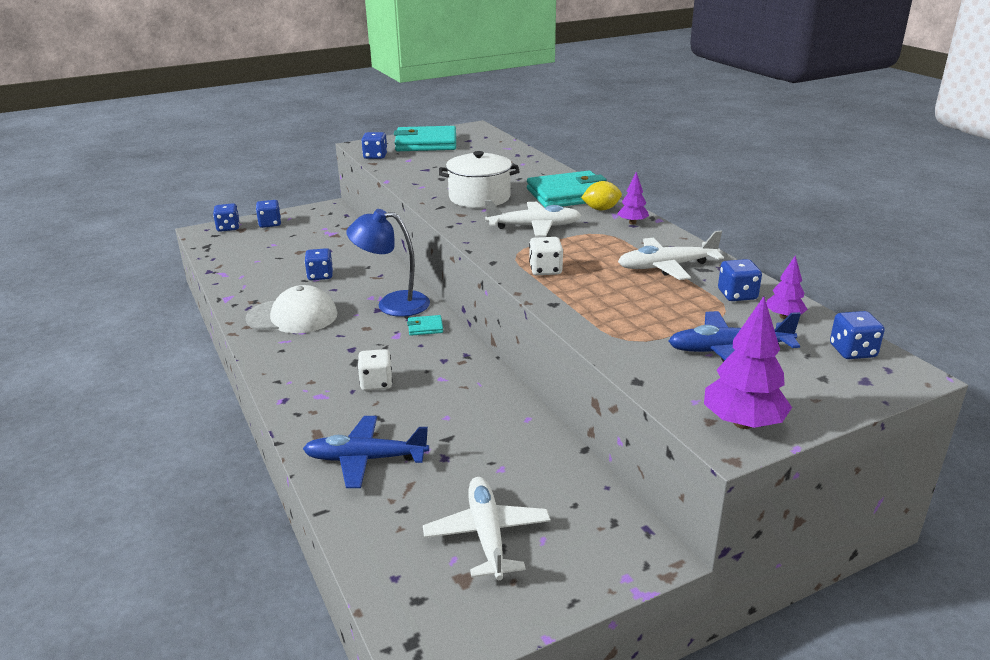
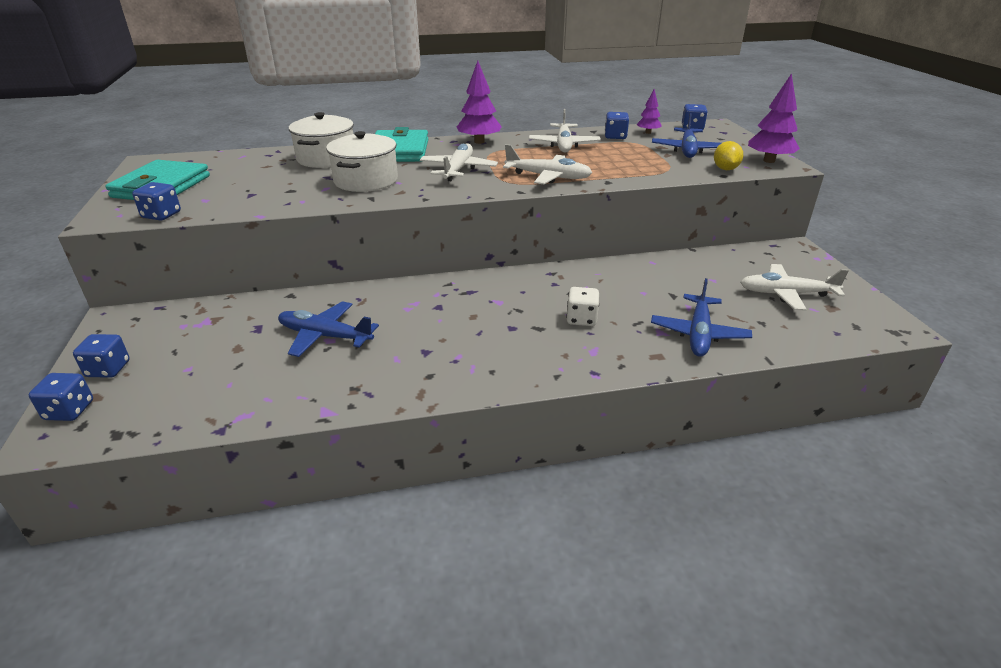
camera: 75 degrees left, 5 degrees up
white cap [245,285,338,333] -> none
blue dice [304,248,333,280] -> blue plane [278,301,379,357]
blue lamp [347,209,430,317] -> none
turquoise wallet [407,315,443,336] -> none
white dice [529,237,563,275] -> white plane [503,144,592,184]
yellow lemon [581,181,622,211] -> yellow lemon moved to [714,141,743,170]
purple tree [617,172,649,225] -> purple tree [457,61,502,144], size x1.73
none -> white pot [289,112,354,168]

